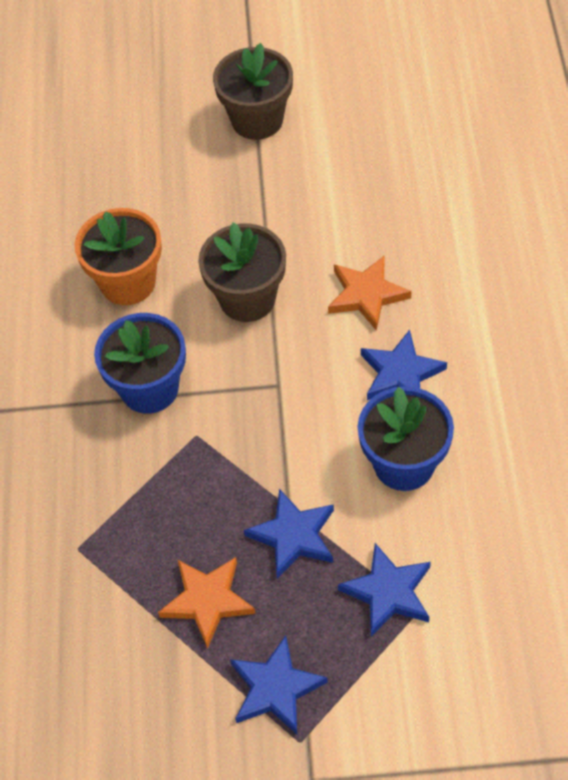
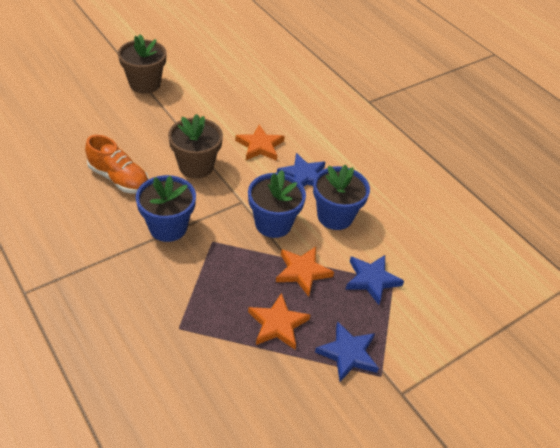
camera: 40 degrees left, 10 degrees down
orange flower pot [75,208,162,305] -> orange shoe [85,135,149,194]
blue star [244,489,334,579] -> orange star [276,247,334,297]
none -> blue flower pot [248,170,306,238]

